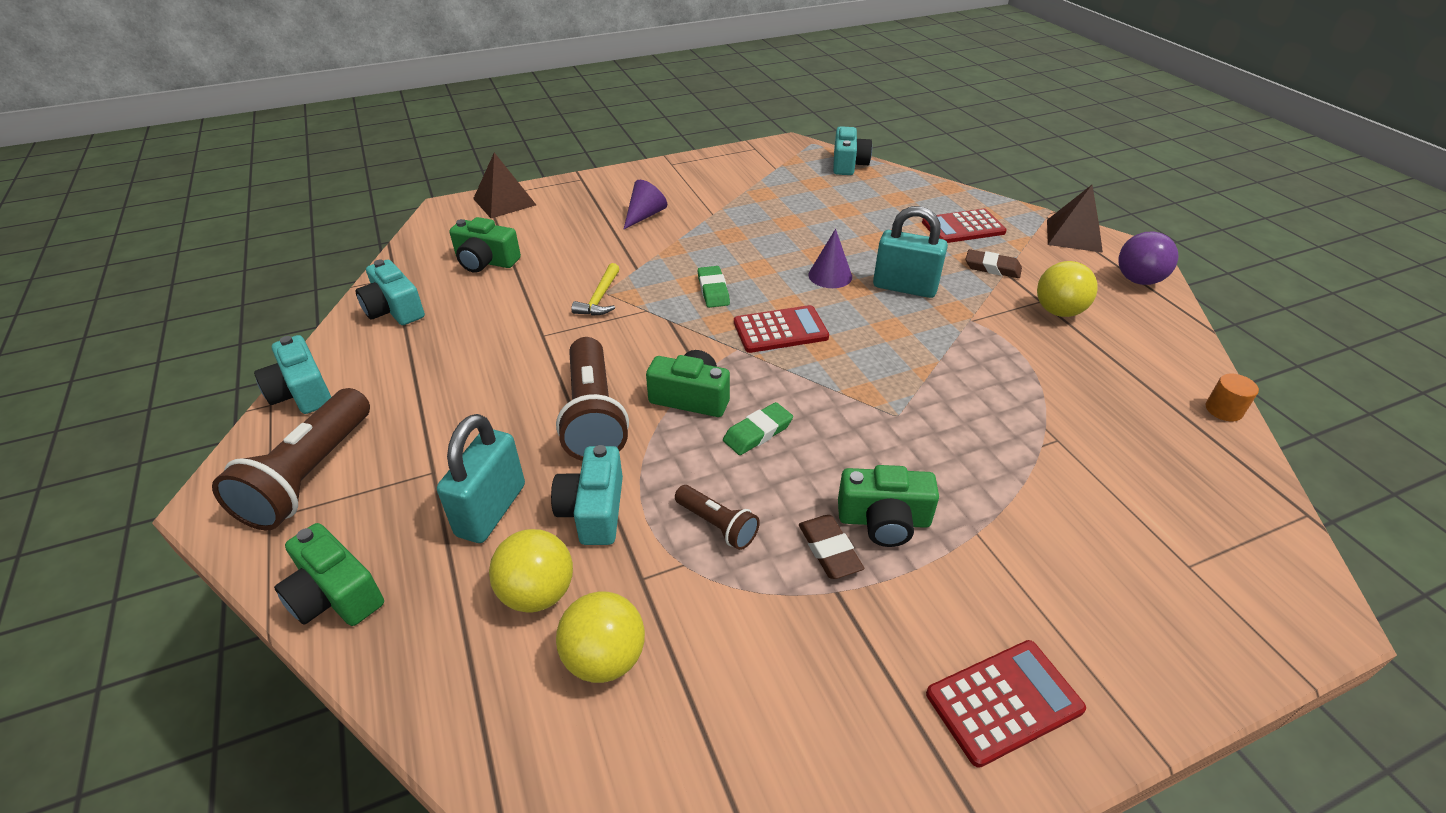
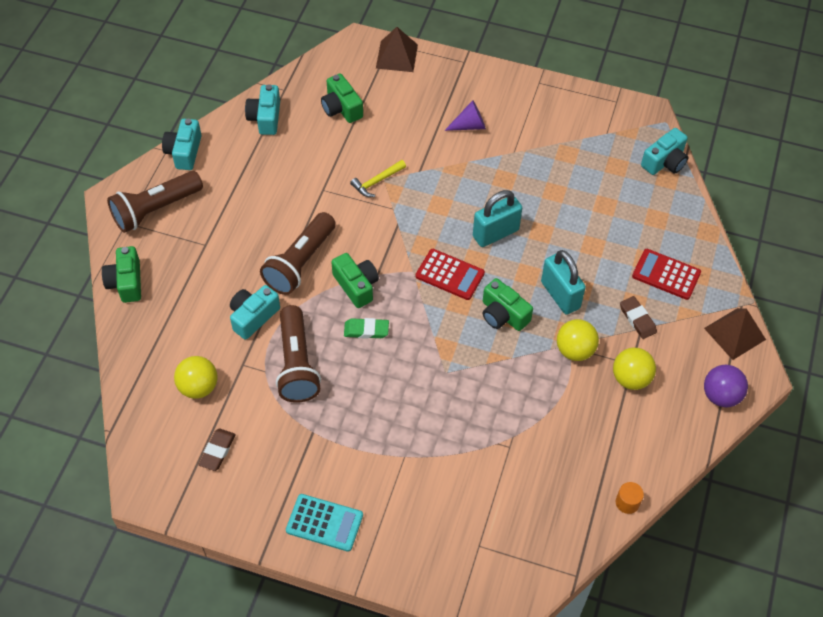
camera: 40 degrees right, 15 degrees up
turquoise padlock [437,414,525,543] -> turquoise padlock moved to [473,190,522,247]
yellow ball [489,529,573,613] -> yellow ball moved to [557,319,599,361]
brown flashlight [675,485,760,550] -> brown flashlight [276,305,321,403], size x1.93
green eraser [698,266,730,308] -> none
brown eraser [799,515,864,579] -> brown eraser moved to [198,428,236,471]
purple cone [808,229,852,288] -> none
green camera [838,465,939,547] -> green camera moved to [483,278,533,331]
red calculator [926,640,1086,768] -> turquoise calculator [286,494,363,552]

